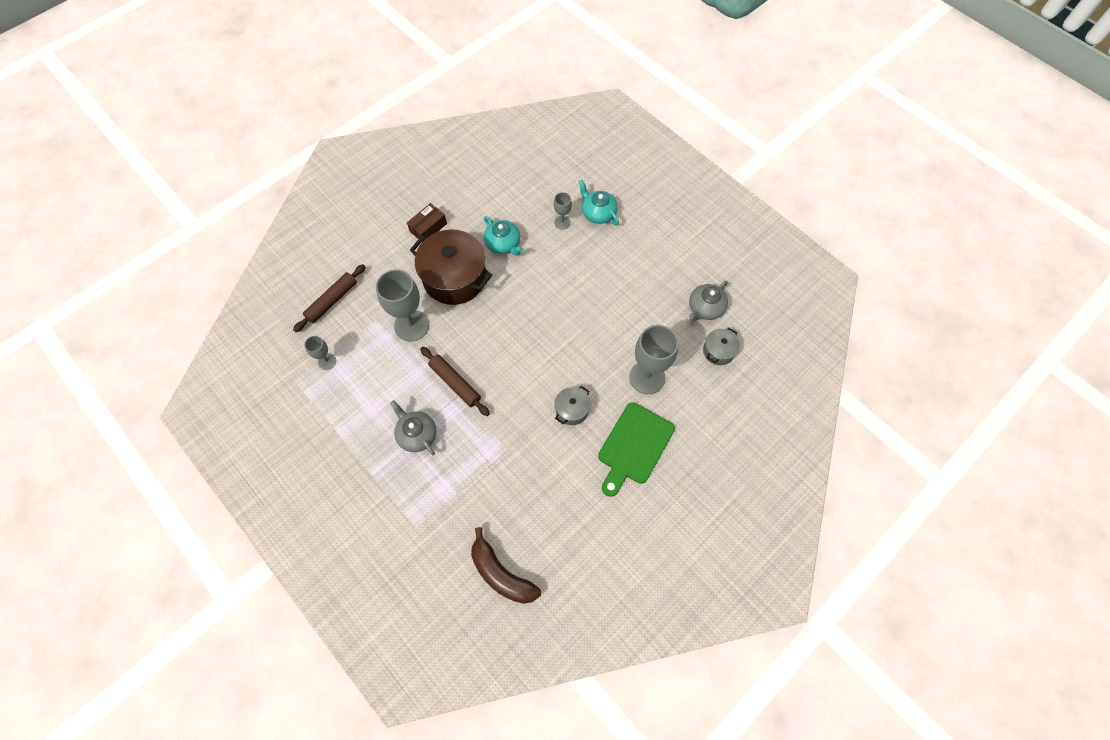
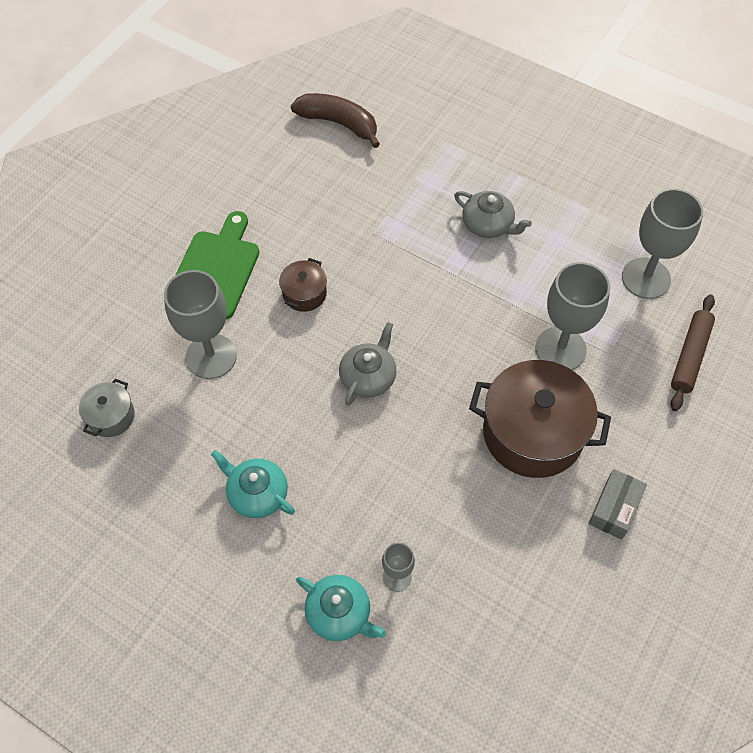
camera: 165 degrees right, 5 degrees down
grey goblet [304,336,336,370] -> grey goblet [622,188,703,299], size x1.97
brown box [407,203,447,242] -> grey box [588,469,647,540]
brown rolling pin [420,347,490,416] -> none
turquoise teapot [484,216,523,255] -> turquoise teapot moved to [211,450,295,518]
grey pot [555,386,590,425] -> brown pot [279,258,327,312]
grey teapot [689,281,728,321] -> grey teapot moved to [339,322,397,406]

